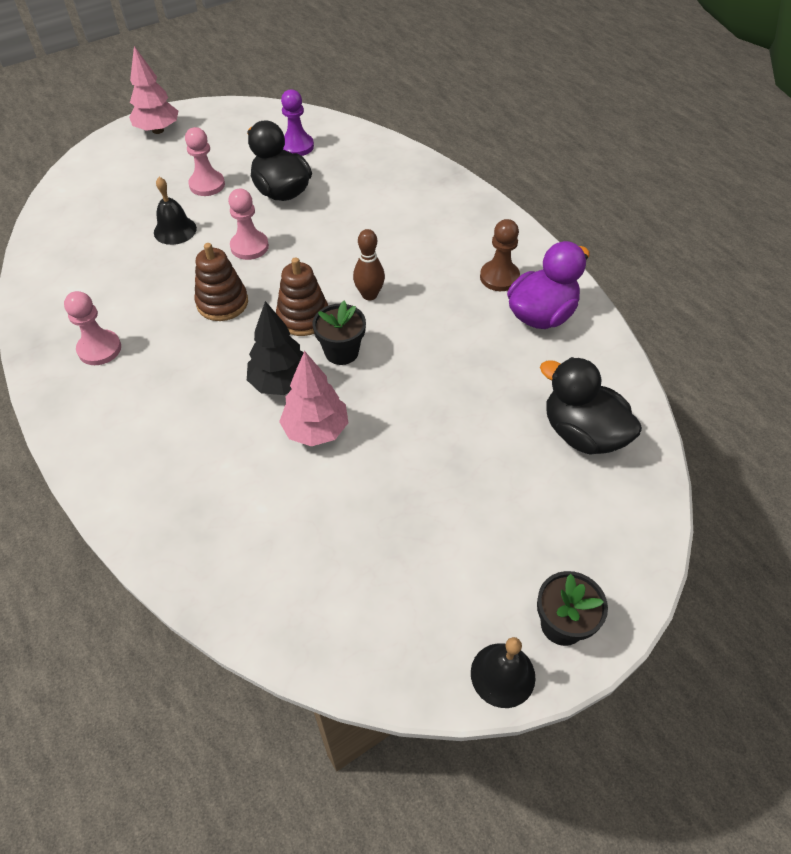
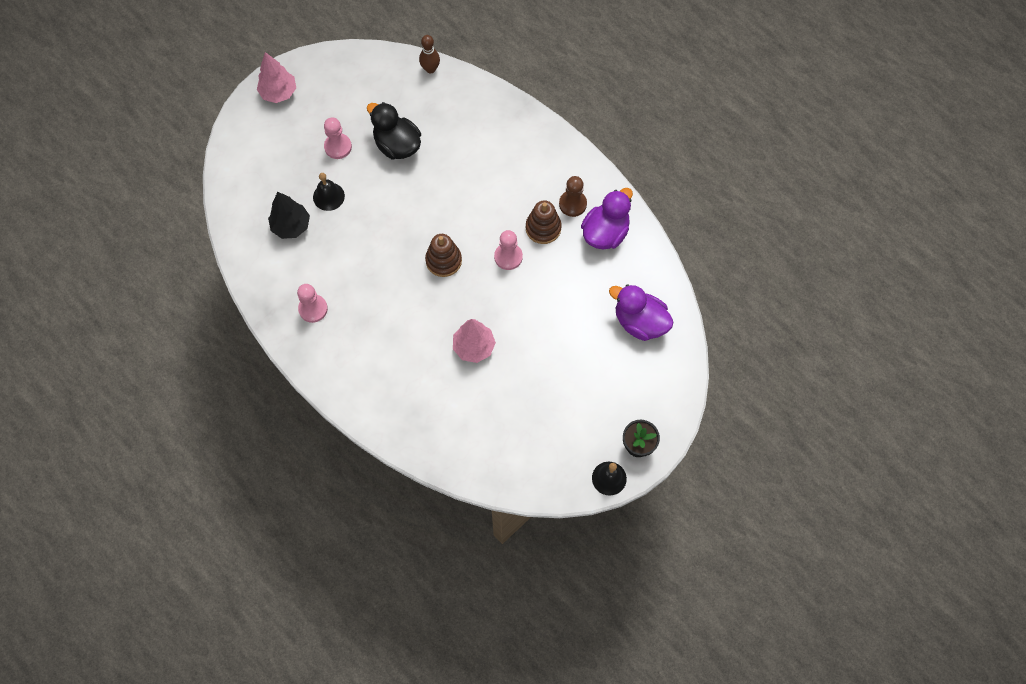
camera: 10 degrees left, 15 degrees up
brown stacking toy [194,243,248,321] -> brown stacking toy moved to [526,200,562,244]
pink pawn [228,189,269,260] -> pink pawn moved to [494,230,523,270]
black tree [247,301,304,395] -> black tree moved to [268,192,310,239]
purple pawn [281,89,314,156] -> none
black flower pot [313,301,366,365] -> none
brown bowling pin [353,229,385,300] -> brown bowling pin moved to [419,35,440,73]
black duck [540,357,642,454] -> purple duck [609,284,674,341]

